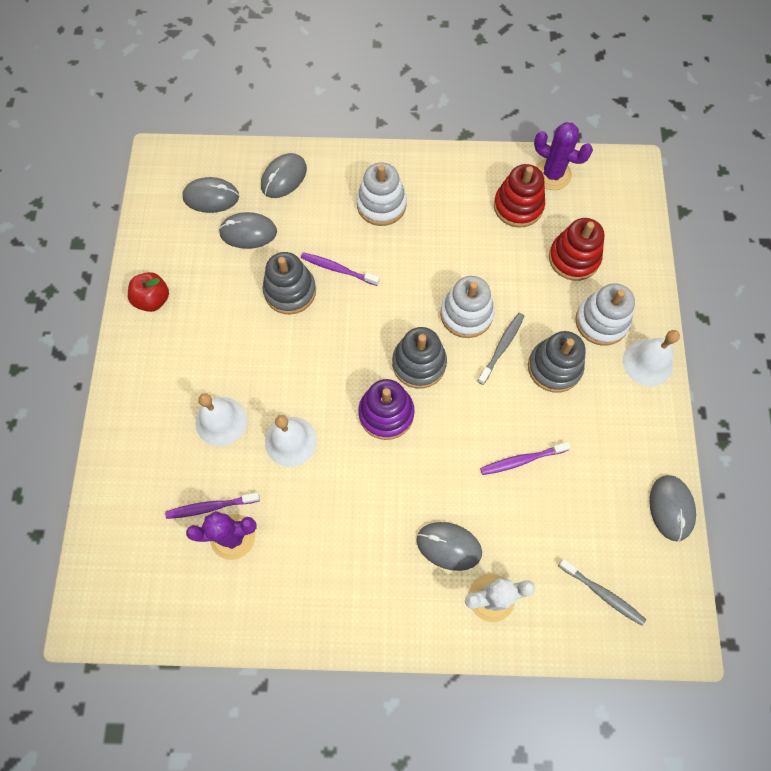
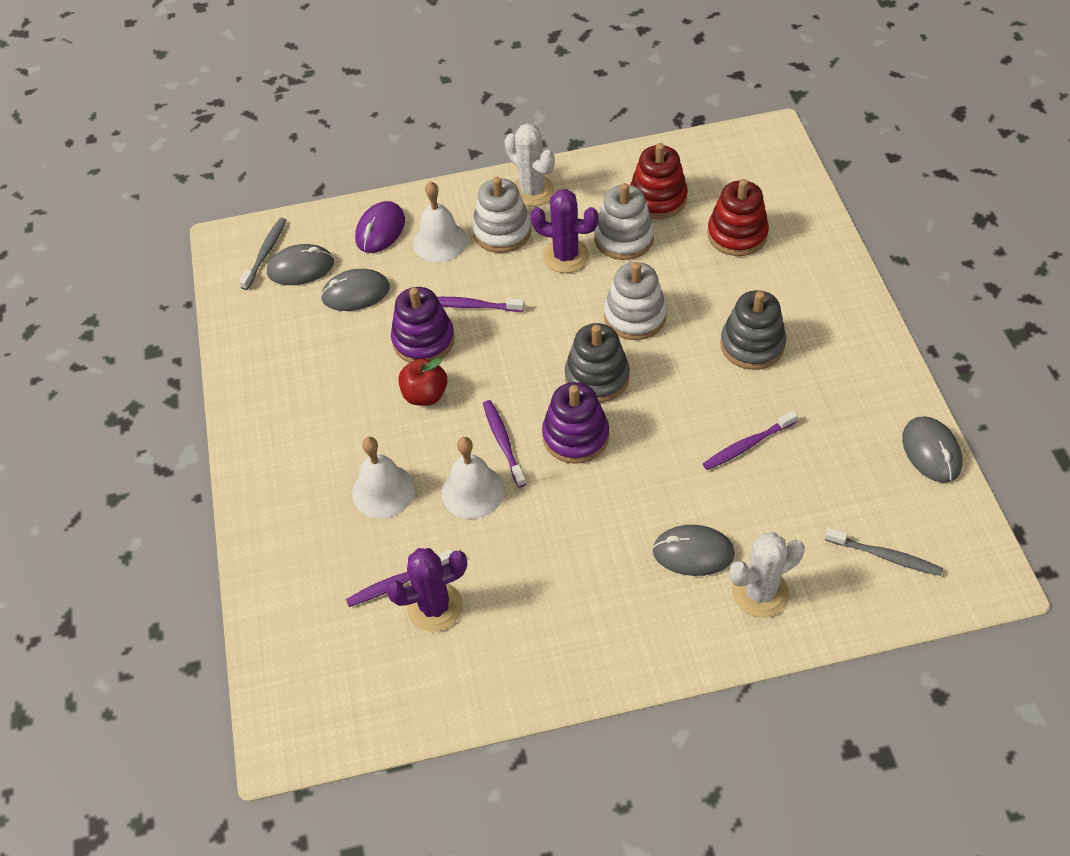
camera: 10 degrees left, 15 degrees down
red apple [128,272,169,312] -> red apple moved to [398,358,448,406]
grey mouse [261,153,307,198] -> purple mouse [355,201,405,253]
grey stacking toy [262,252,316,314] -> purple stacking toy [391,287,455,363]
grey toothbrush [477,313,525,385] -> grey toothbrush moved to [239,218,287,290]
purple cactus [534,122,593,190] -> purple cactus moved to [530,189,599,273]
white stacking toy [575,283,635,345] -> white stacking toy moved to [594,183,654,260]
white bell [623,330,680,386] -> white bell moved to [413,181,468,262]
none -> purple toothbrush [483,400,526,487]
none -> white cactus [505,123,555,207]

